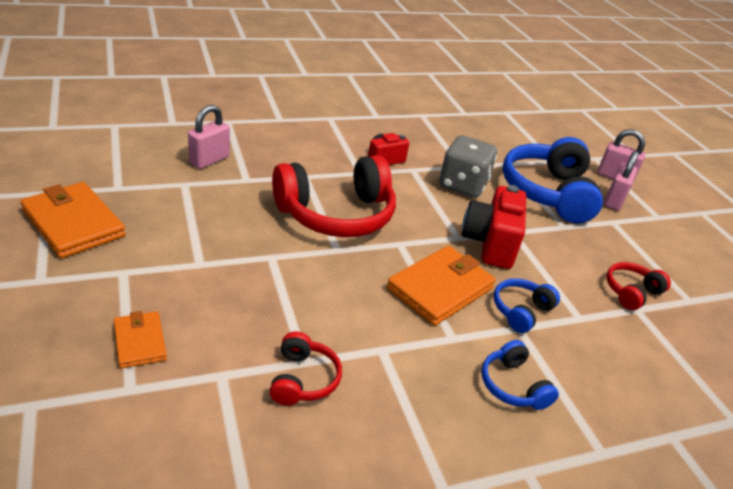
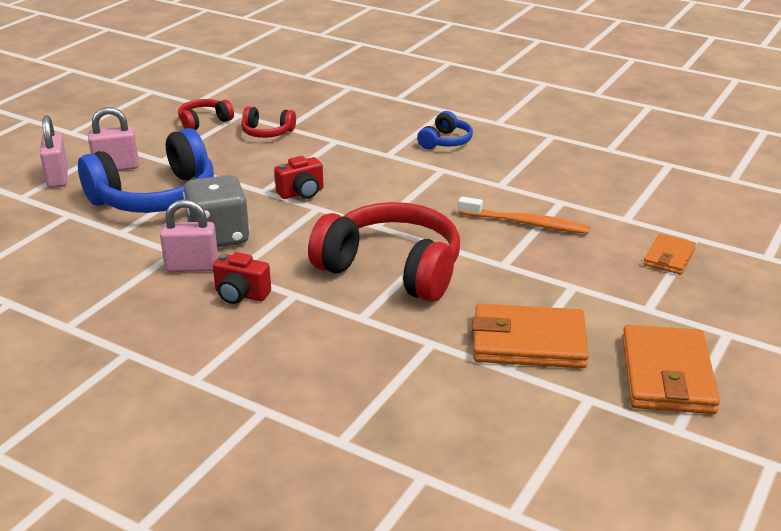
camera: 125 degrees left, 5 degrees down
pink padlock [188,105,230,169] -> pink padlock moved to [160,199,218,272]
red headphones [269,332,342,406] -> red headphones moved to [178,99,234,130]
orange wallet [387,246,496,326] -> orange wallet moved to [472,304,589,368]
red camera [462,185,526,269] -> red camera [274,156,324,199], size x0.59
blue headphones [494,278,560,333] -> none
none -> orange toothbrush [458,197,590,234]

